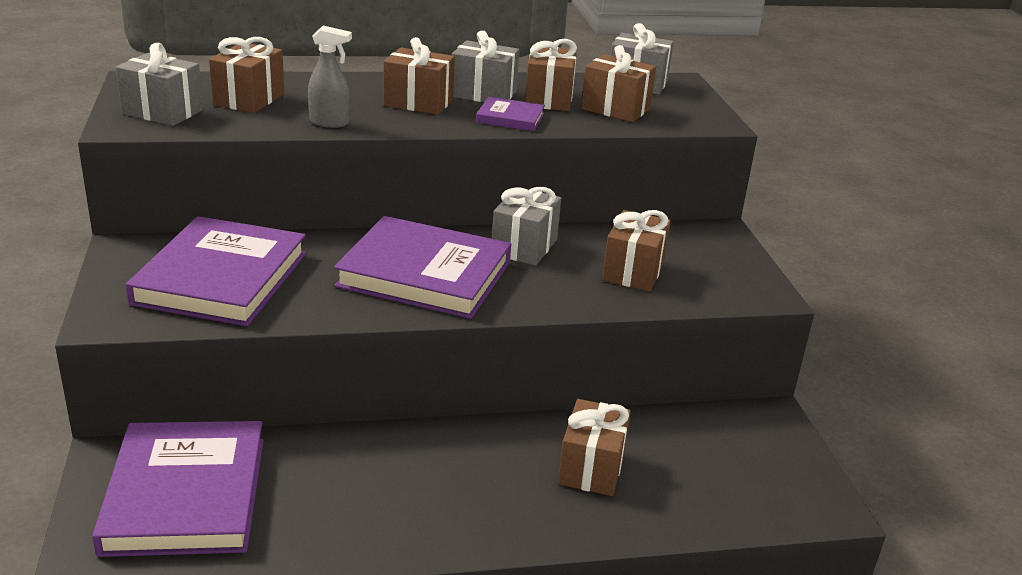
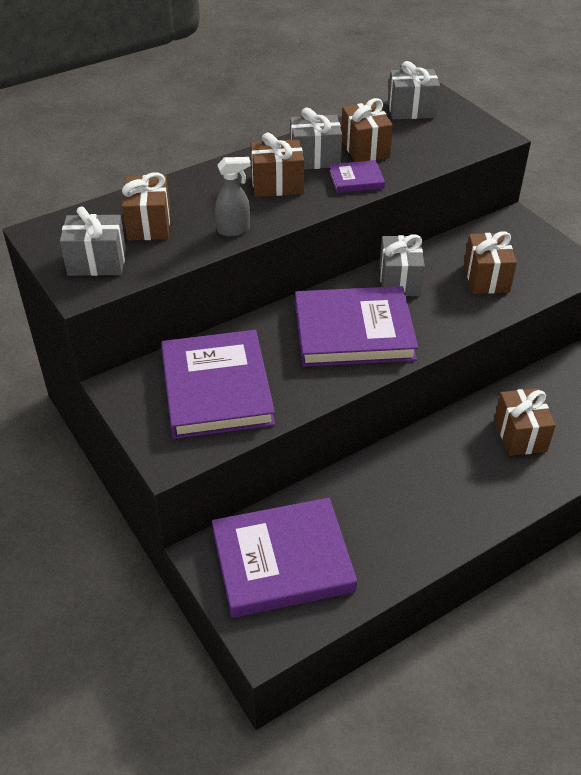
camera: 20 degrees left, 15 degrees up
purple book [92,421,264,557] -> purple book turned 75 degrees counterclockwise [212,498,357,618]
brown gift [581,45,656,122] -> none

